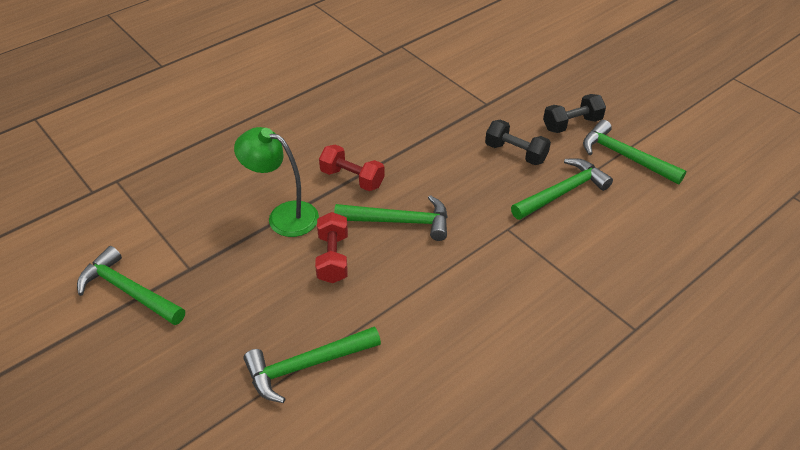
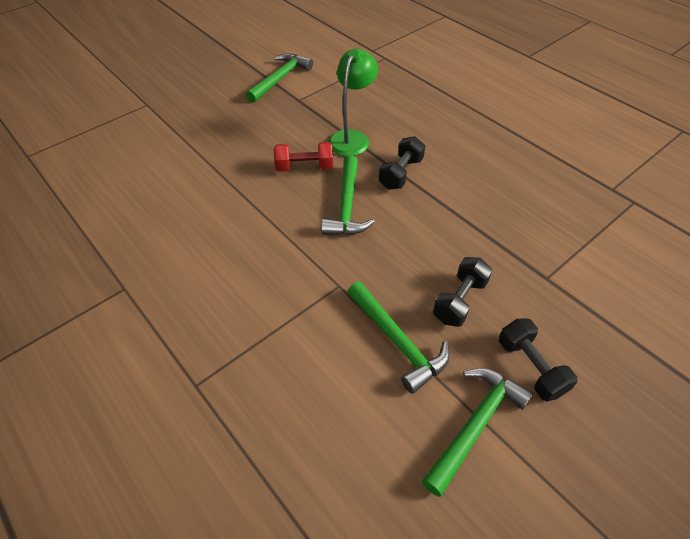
camera: 90 degrees right, 5 degrees up
green hammer [244,327,381,403] -> none
red dumbbell [319,145,385,191] -> black dumbbell [379,136,425,190]

